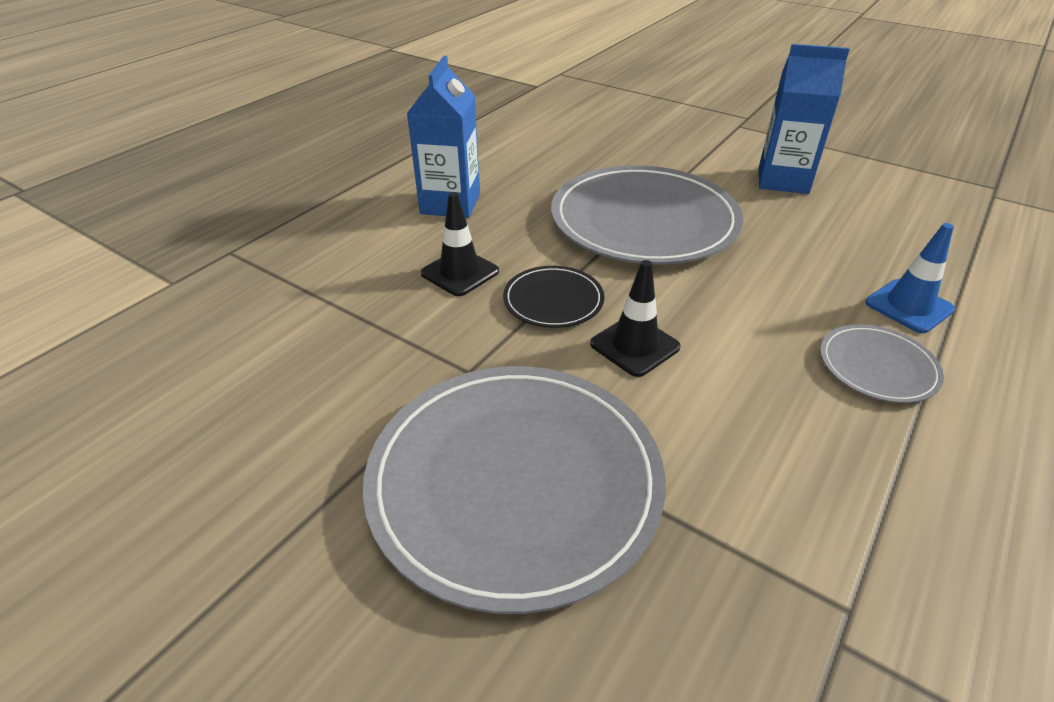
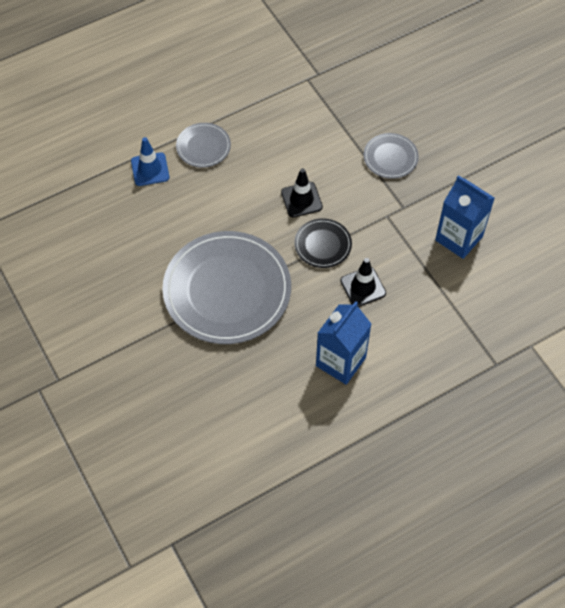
camera: 155 degrees left, 20 degrees up
grey plate [363,366,666,614] -> grey plate [363,133,419,178], size x0.46
blue carton [759,44,850,194] -> blue carton moved to [435,175,495,259]

